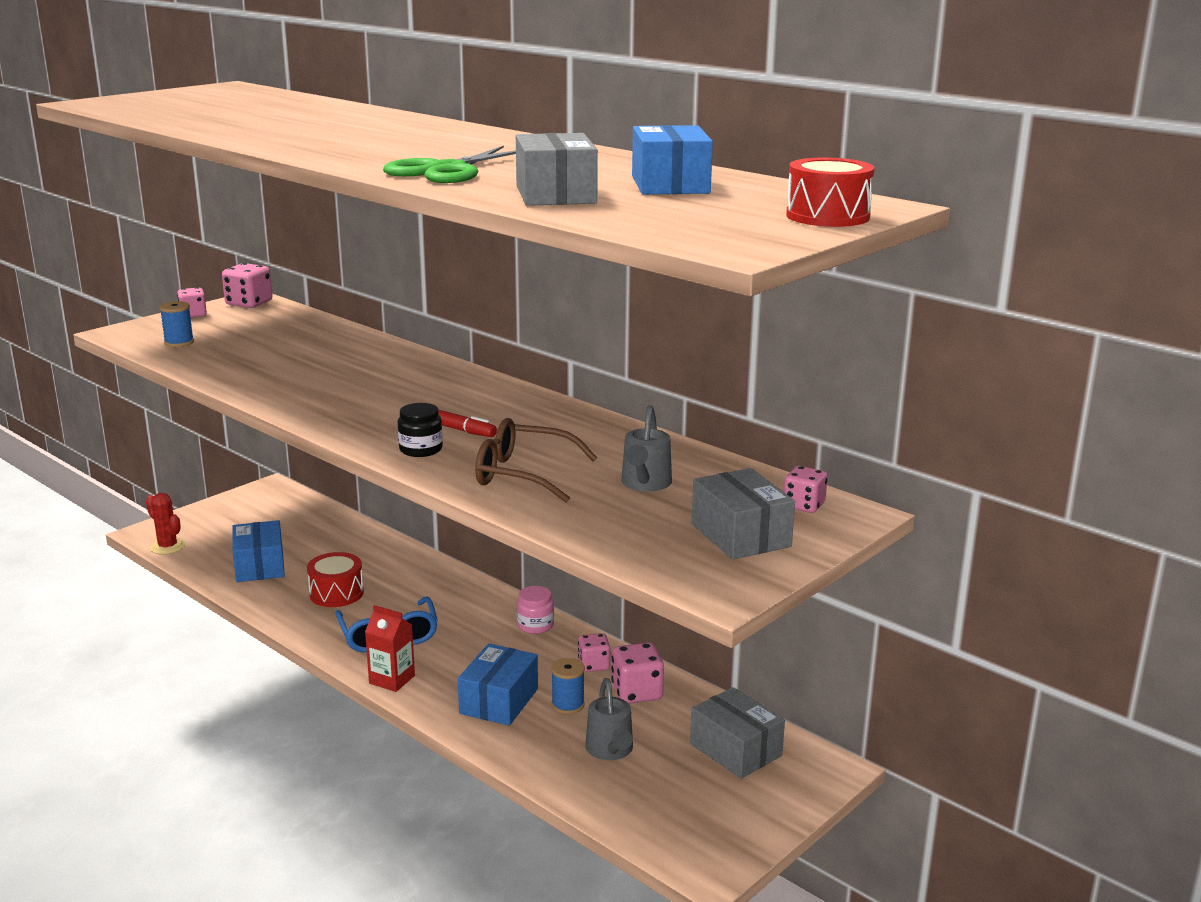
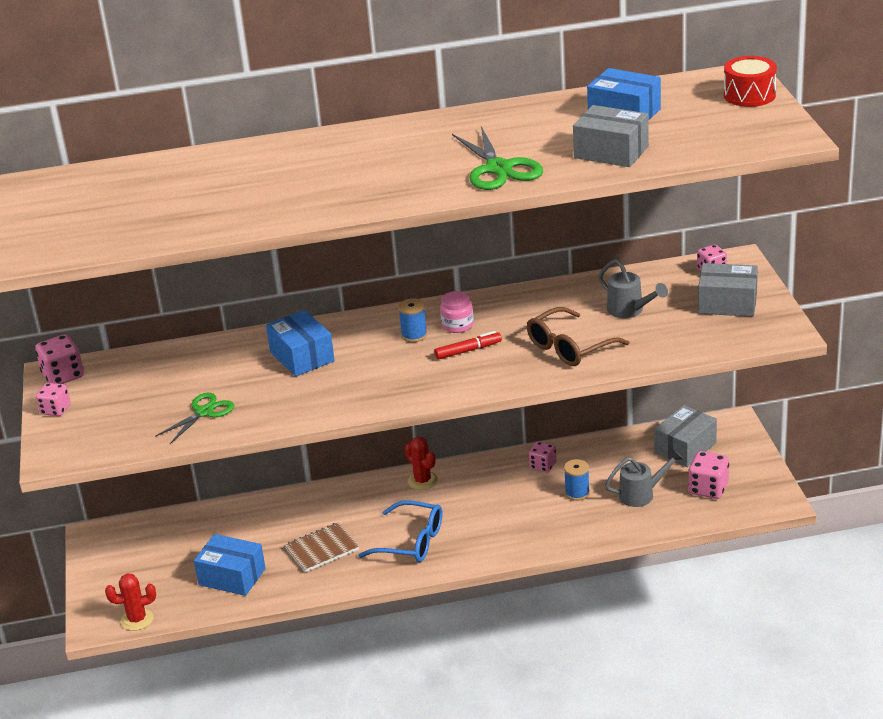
camera: 50 degrees left, 10 degrees up
blue spool [159,301,194,347] -> blue spool moved to [398,298,427,342]
red drum [307,552,364,607] -> brown notebook [285,522,359,572]
red carton [365,605,415,692] -> none
black jar [398,403,443,457] -> none
blue box [458,644,538,726] -> blue box moved to [266,310,335,376]
pink jar [516,586,554,634] -> pink jar moved to [440,291,474,333]
grey watering can [585,678,633,760] -> grey watering can turned 45 degrees counterclockwise [605,449,684,507]
pink dice [611,642,664,704] -> pink dice moved to [688,451,729,499]
grey box [690,687,785,779] -> grey box turned 45 degrees counterclockwise [654,405,717,467]
none -> green scissors [155,393,234,444]
none -> red cactus [405,437,438,490]

